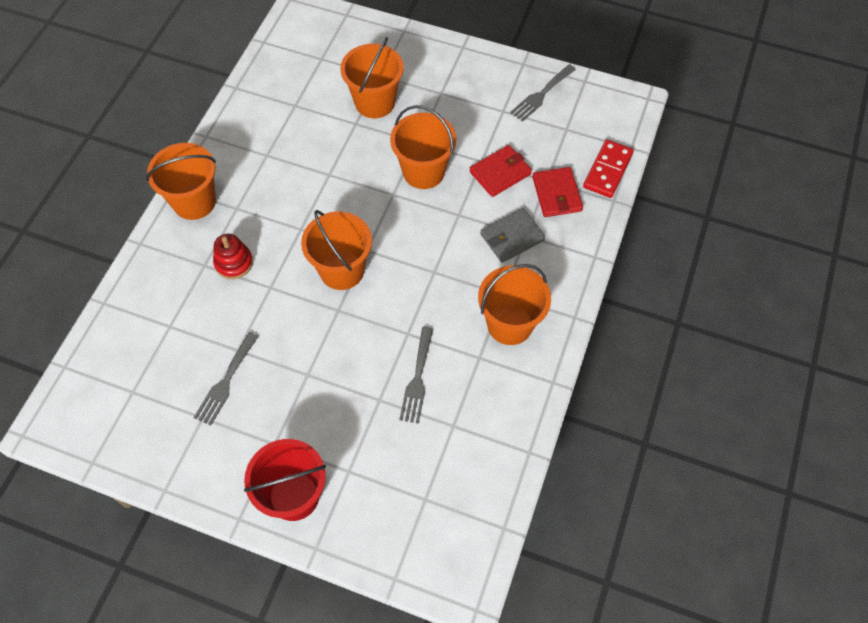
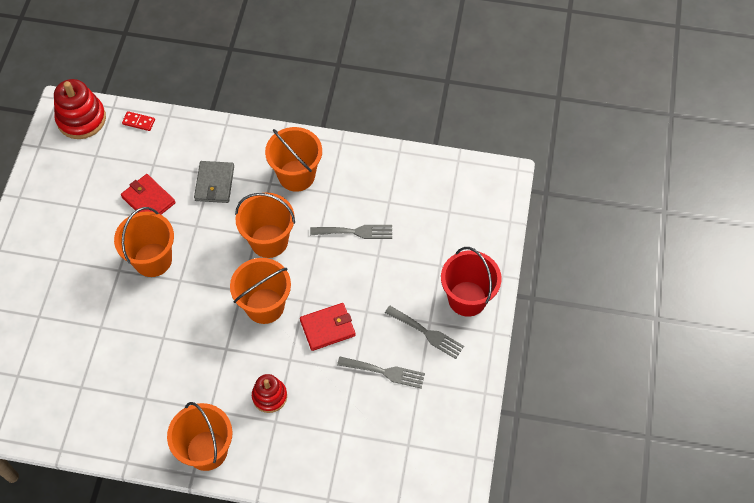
camera: 100 degrees left, 0 degrees up
orange bucket [340,37,404,118] -> orange bucket moved to [235,193,295,258]
grey wallet [480,208,545,263] -> grey wallet turned 45 degrees clockwise [194,161,234,203]
grey fork [510,65,576,122] -> grey fork moved to [385,306,464,359]
red wallet [532,167,583,217] -> red wallet moved to [300,303,355,351]
red domino [583,139,634,198] -> red domino [122,111,155,131], size x0.56
none -> red stacking toy [54,79,106,139]

